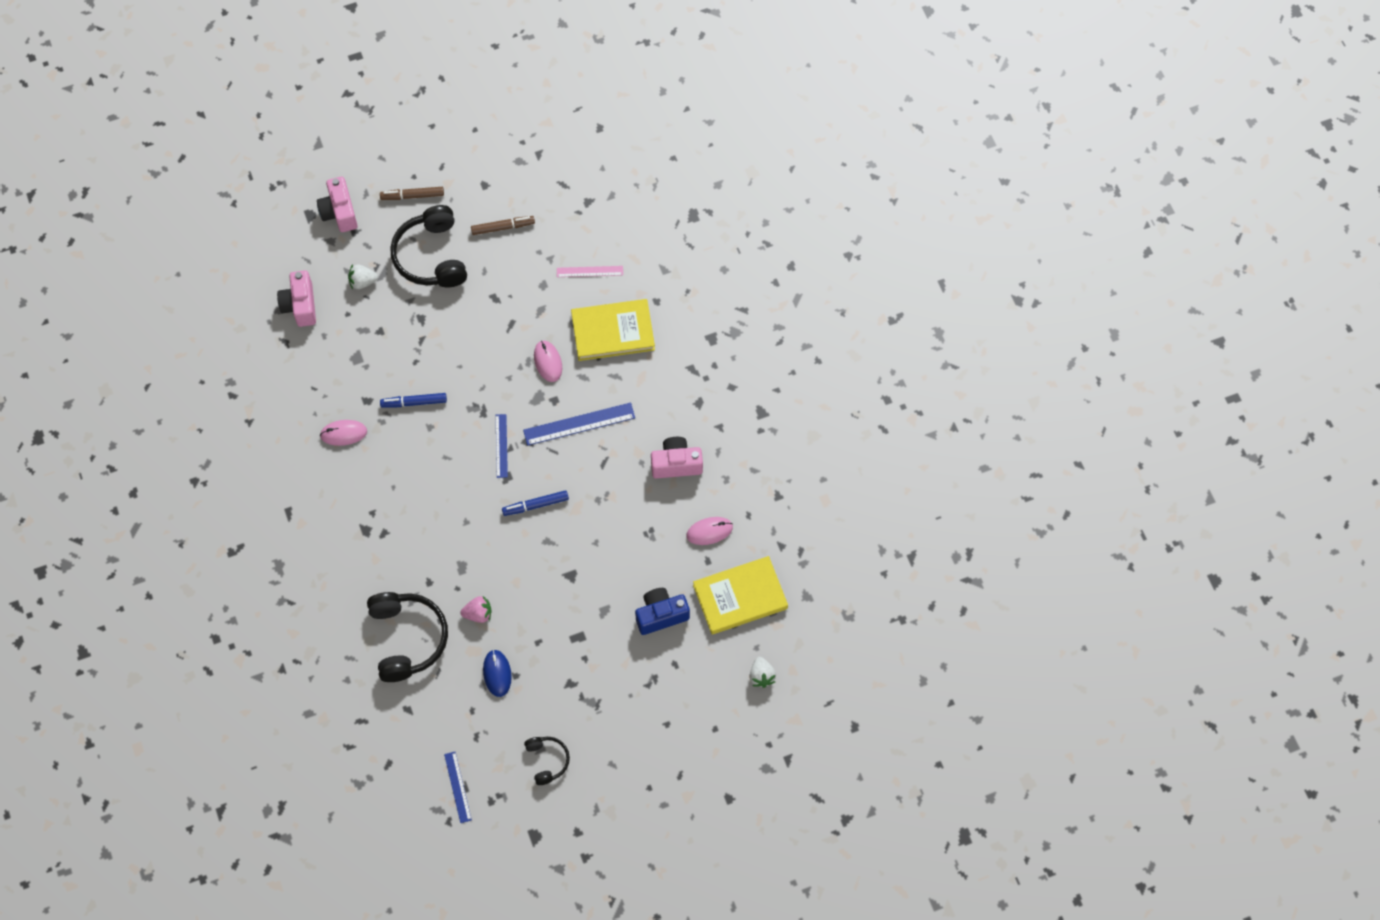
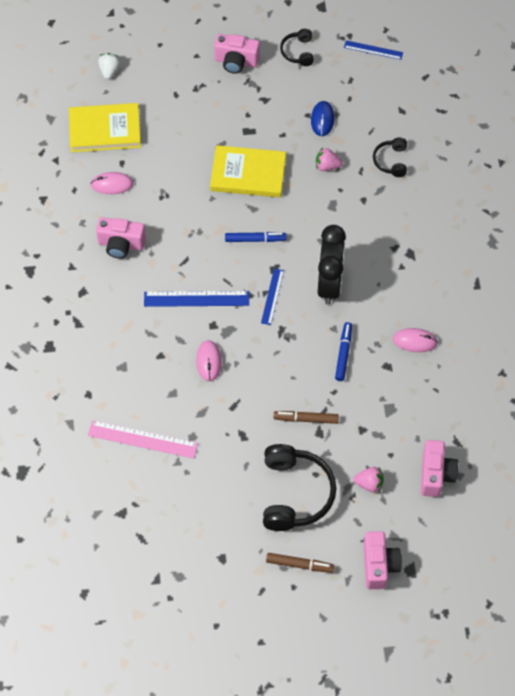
camera: 165 degrees left, 5 degrees down
white strawberry [348,264,378,289] -> pink strawberry [353,467,384,493]
black headphones [367,592,448,682] -> black headphones [373,138,407,177], size x0.52
blue marker [380,393,447,408] -> blue marker turned 90 degrees counterclockwise [335,322,352,381]
blue ruler [444,752,472,823] -> blue ruler turned 75 degrees counterclockwise [344,40,403,60]
brown marker [471,216,535,235] -> brown marker moved to [274,411,339,424]
pink ruler [557,266,623,277] -> pink ruler [88,420,198,459], size x1.63
yellow book [571,299,655,361] -> yellow book moved to [210,145,286,197]
blue camera [635,588,690,635] -> none
none -> pink camera [214,34,260,74]
none -> black clock [317,225,346,305]

